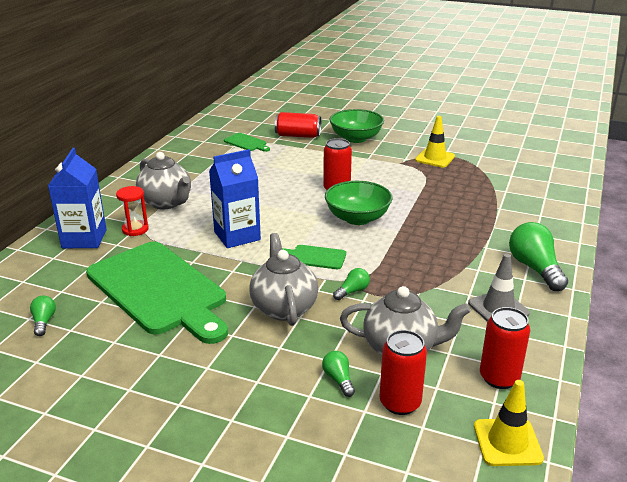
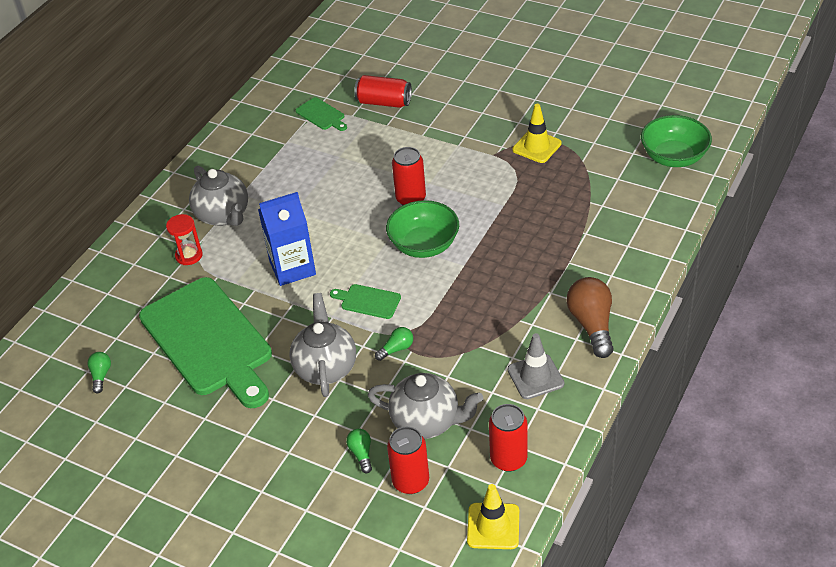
camera: 10 degrees right, 15 degrees up
blue carton [48,148,107,248] -> none
green bowl [330,109,384,143] -> green bowl moved to [641,115,712,167]
green light bulb [509,222,568,291] -> brown light bulb [566,277,614,358]

